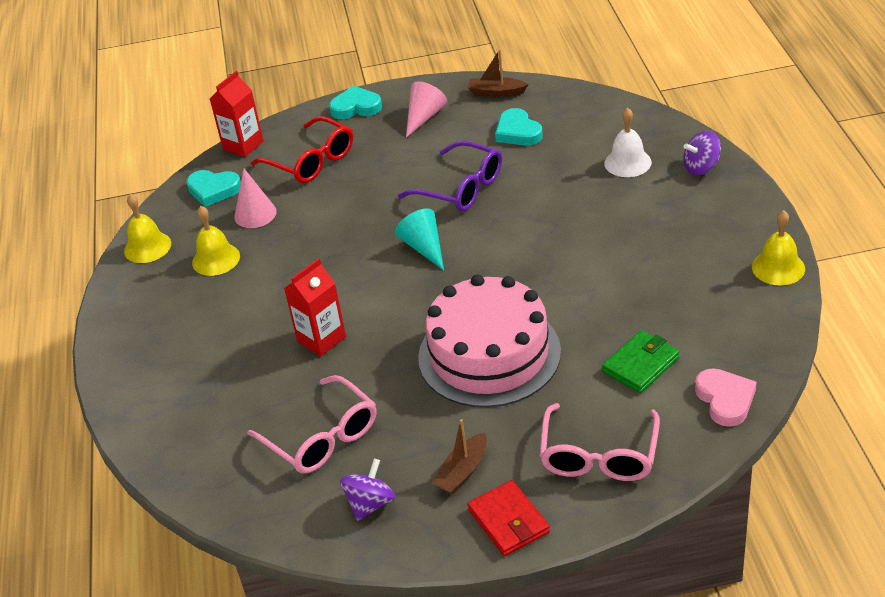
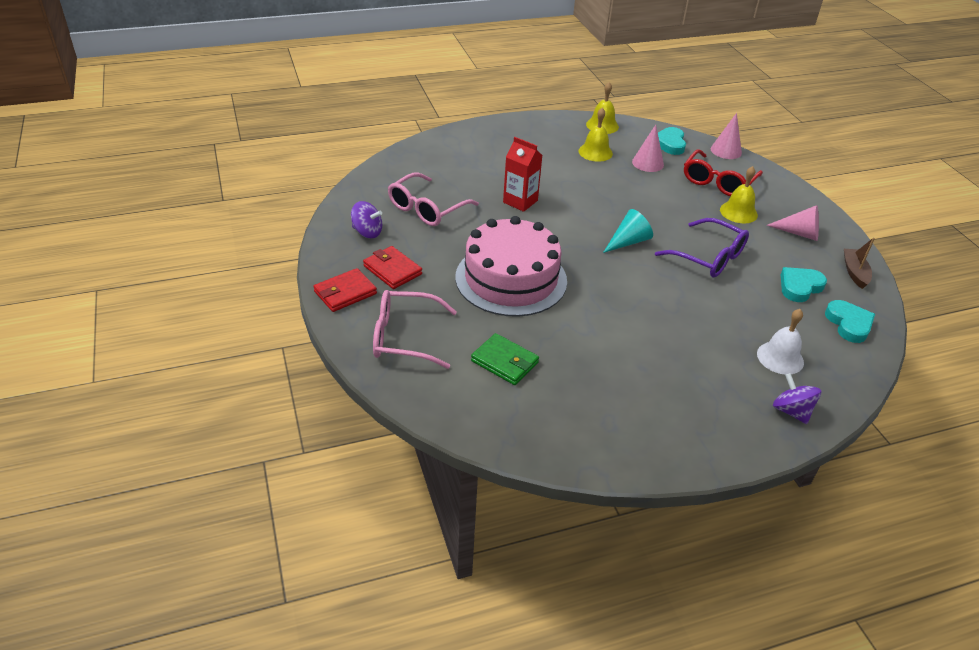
camera: 75 degrees right, 0 degrees up
red carton [210,71,264,157] -> pink cone [711,113,742,159]
turquoise heart [329,86,382,119] -> turquoise heart moved to [825,300,875,343]
purple glasses [398,141,502,211] -> purple glasses turned 75 degrees counterclockwise [655,218,749,278]
brown boat [432,419,487,495] -> red wallet [363,246,422,289]
pink heart [695,368,756,427] -> none
yellow bell [752,210,805,285] -> yellow bell moved to [720,166,758,223]

